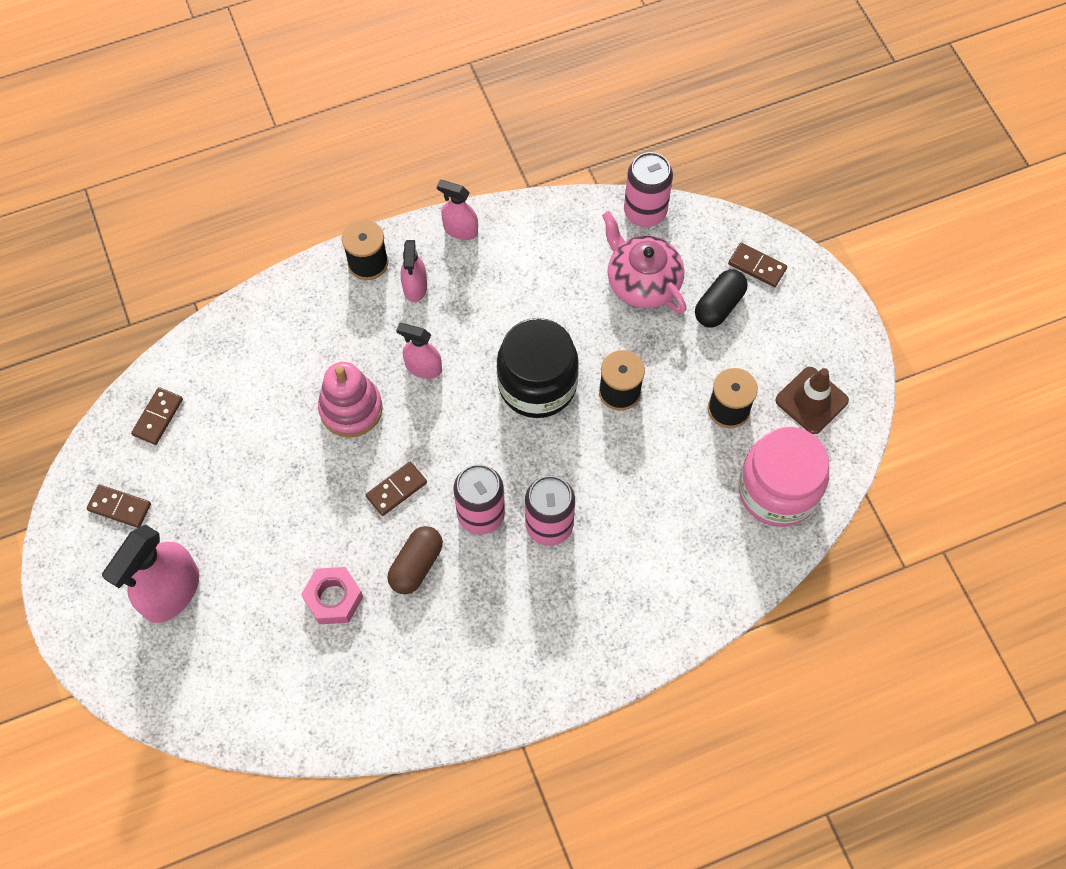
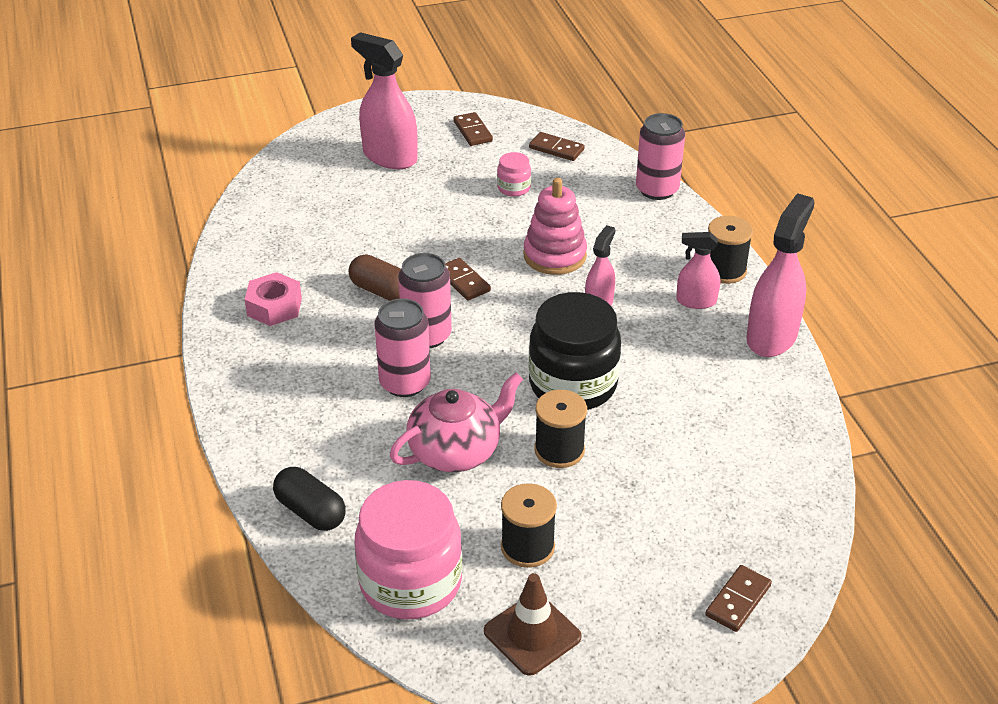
camera: 95 degrees right, 25 degrees down
brown domino [87,485,151,528] -> brown domino turned 45 degrees counterclockwise [453,112,493,146]
pink nut [301,567,363,624] -> pink nut moved to [245,272,302,326]
pink spray bottle [437,180,478,240] -> pink spray bottle [746,193,815,357], size x1.76
pink teapot [602,211,687,314] -> pink teapot moved to [390,372,523,472]
pink can [624,152,673,227] -> pink can moved to [636,113,685,200]
black capsule [695,270,748,327] -> black capsule moved to [273,467,346,531]
none -> pink jar [497,152,531,197]

